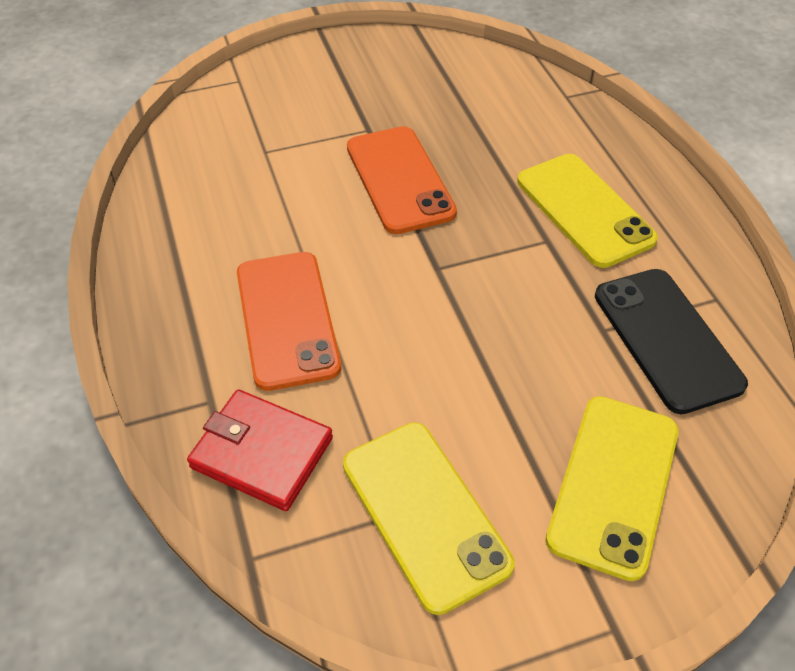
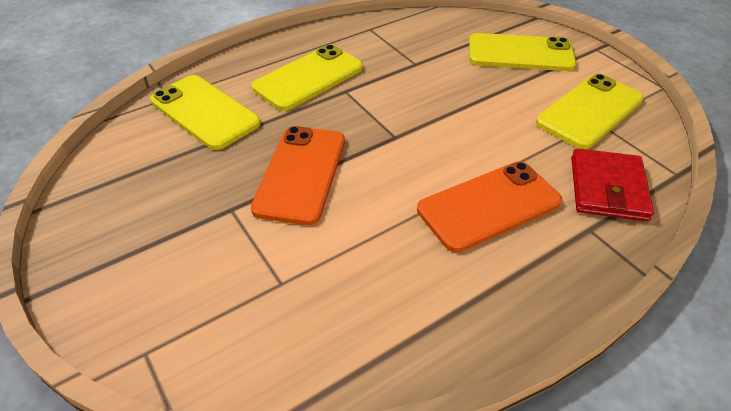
camera: 105 degrees left, 5 degrees down
orange phone [347,126,457,234] -> orange phone turned 45 degrees counterclockwise [251,126,345,225]
black phone [595,269,748,414] -> none
none -> yellow phone [150,75,261,150]

